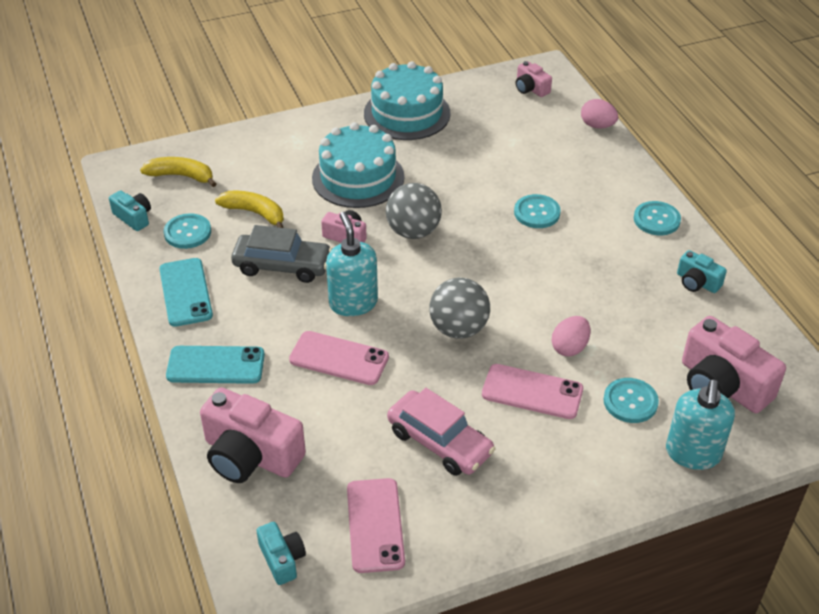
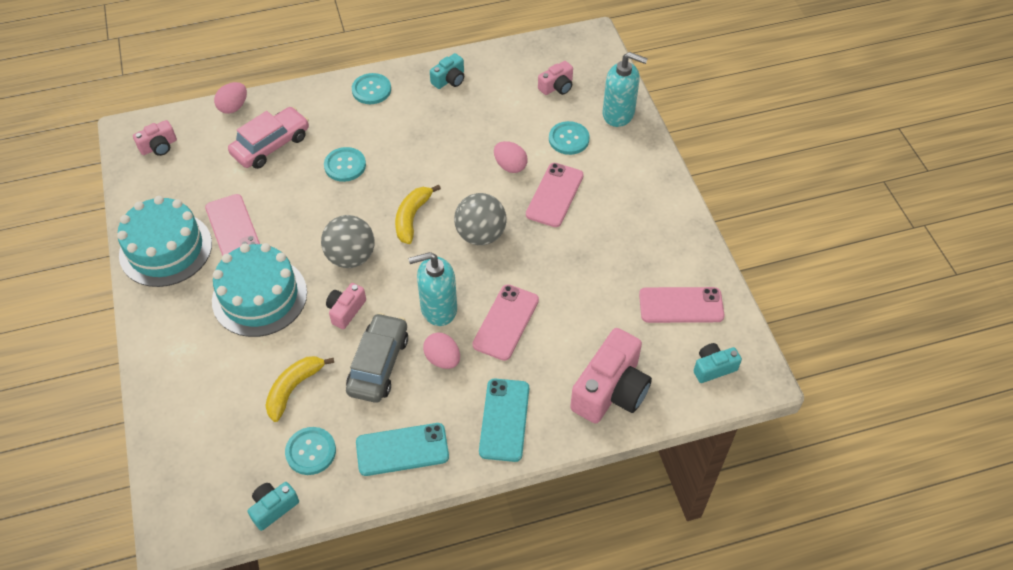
camera: 85 degrees left, 10 degrees up
yellow banana [140,157,216,187] -> yellow banana moved to [395,185,441,244]
pink car [387,388,495,476] -> pink car moved to [228,107,309,169]
pink camera [682,316,786,413] -> pink camera [538,61,573,95], size x0.51
none -> pink phone [205,194,260,256]
none -> pink egg [423,333,460,369]

